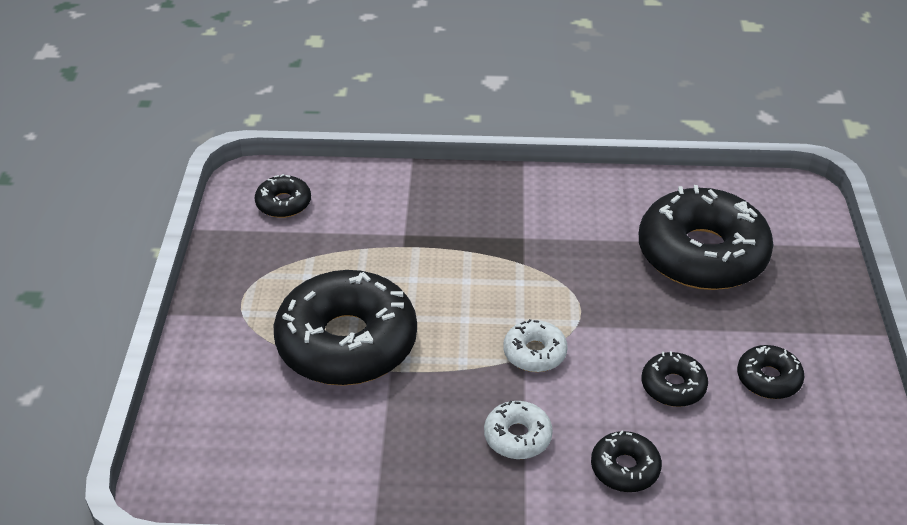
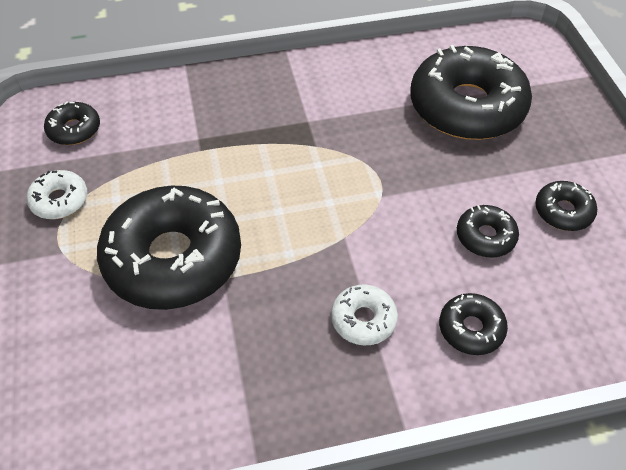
camera: 15 degrees left, 10 degrees up
white donut [503,319,567,372] -> white donut moved to [26,170,87,219]

